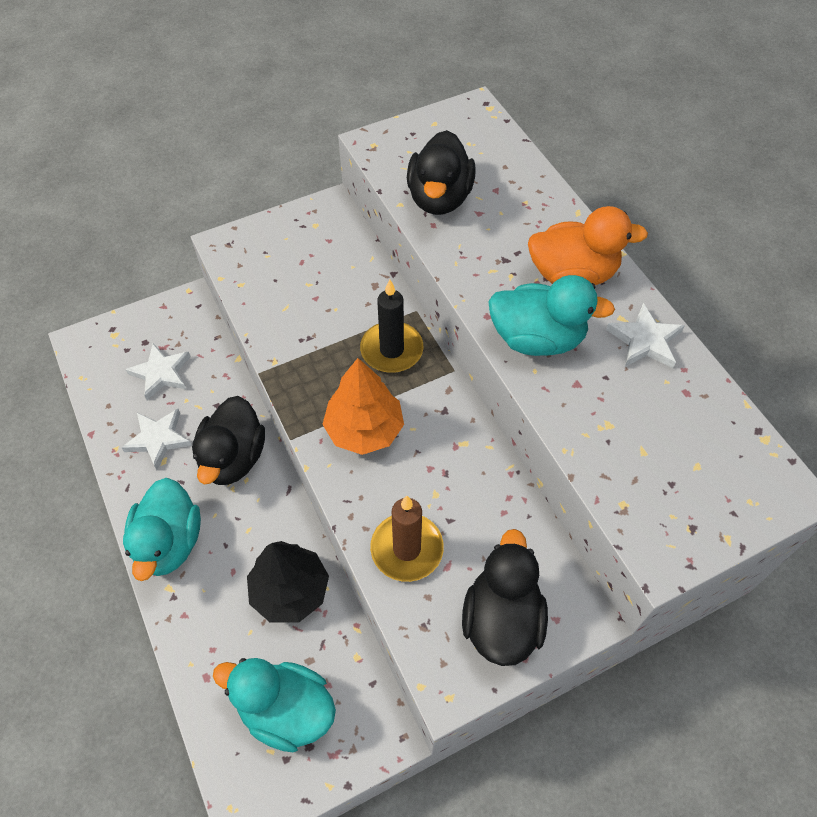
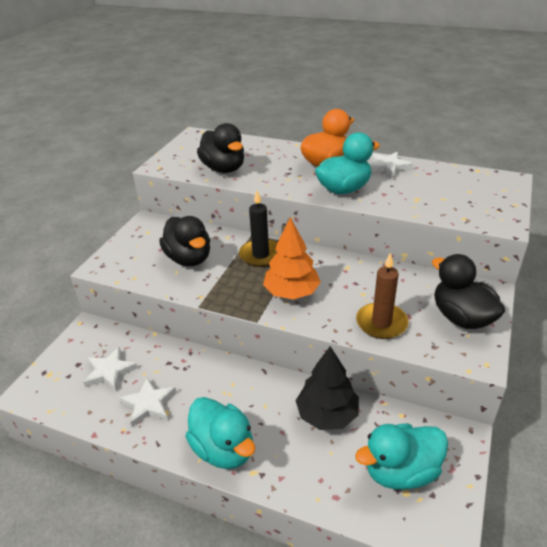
camera: 40 degrees left, 20 degrees down
black duck [192,396,265,485] -> black duck moved to [159,216,210,266]

